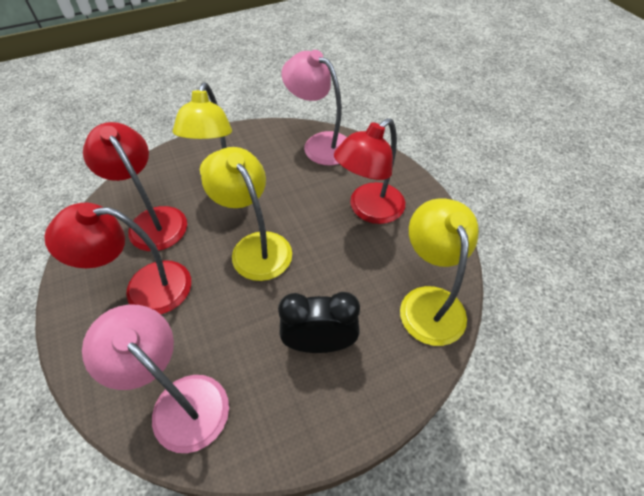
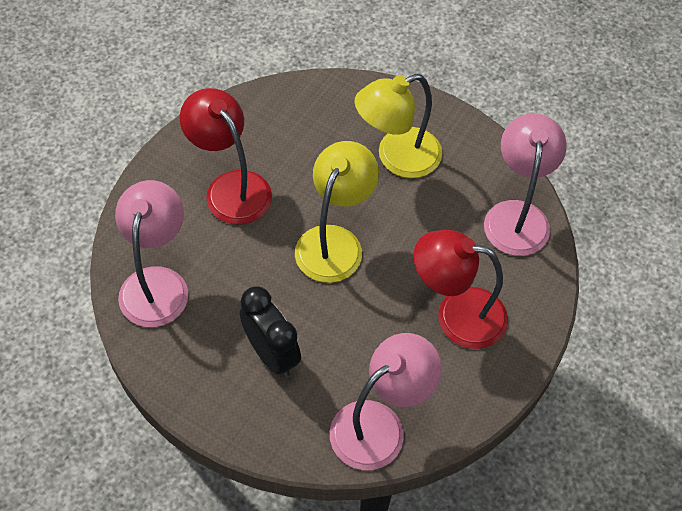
camera: 55 degrees right, 5 degrees up
red lamp [83,122,187,251] -> none
yellow lamp [400,198,479,346] -> pink lamp [330,333,442,470]

